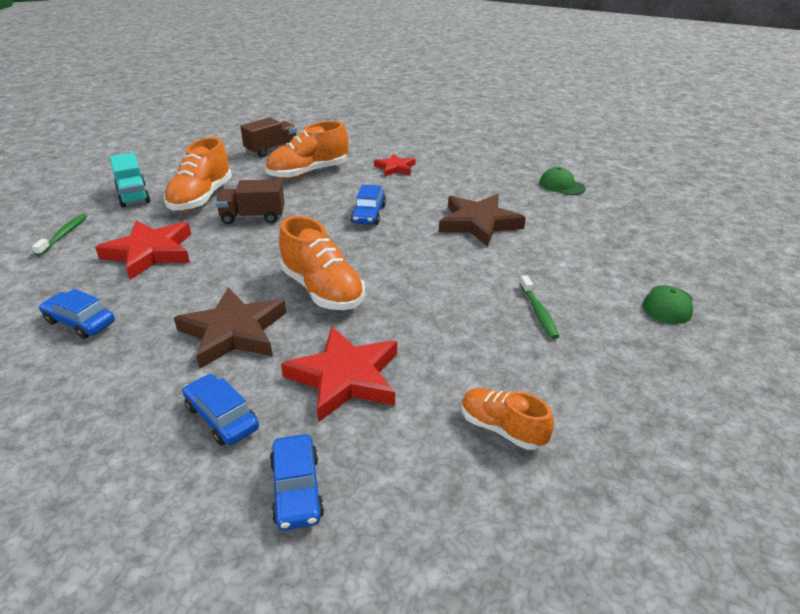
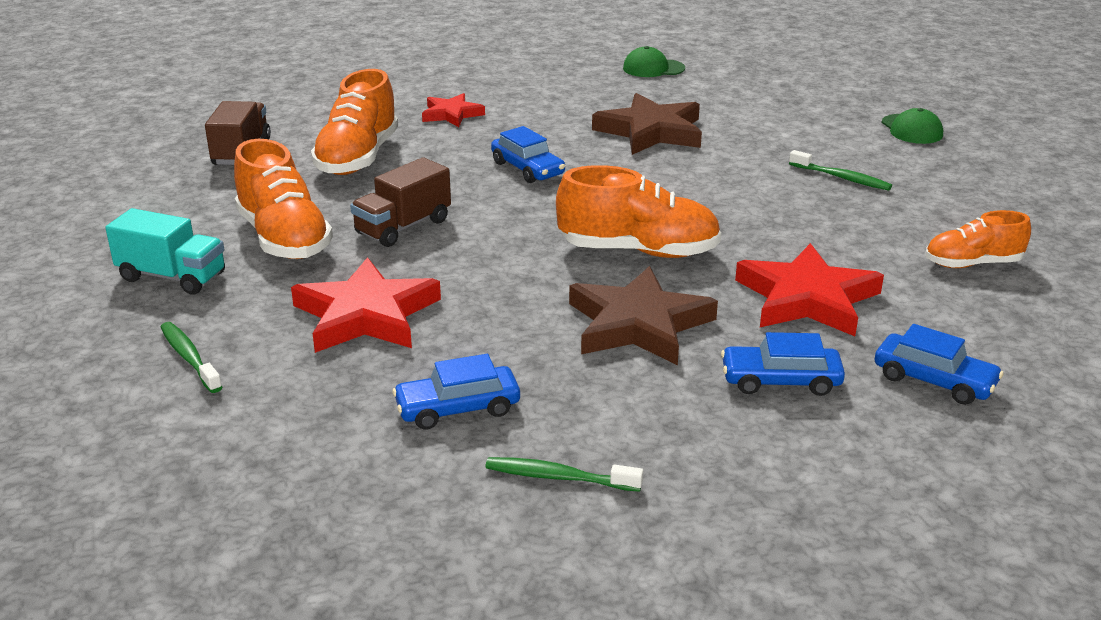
camera: 45 degrees left, 5 degrees down
none -> green toothbrush [485,457,643,492]

